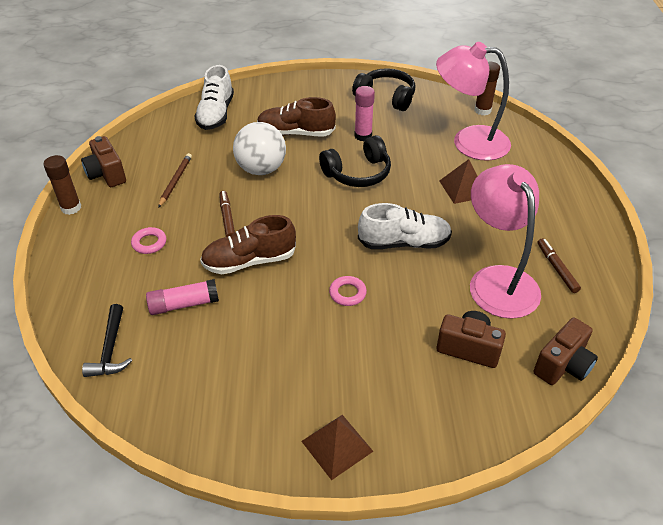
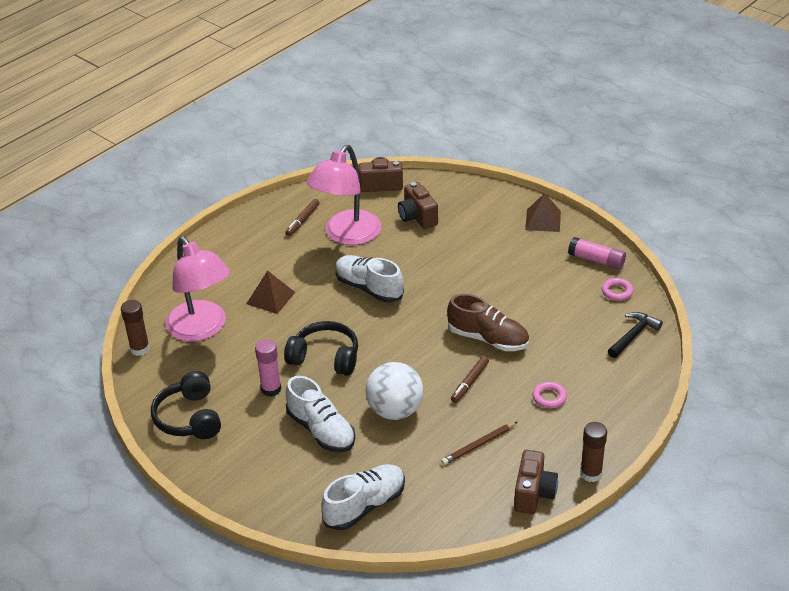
camera: 135 degrees left, 5 degrees down
pink glue stick [146,279,219,315] -> pink glue stick moved to [568,237,626,269]
brown shoe [257,97,336,136] -> white shoe [286,376,355,452]
pink ring [329,276,367,306] -> pink ring moved to [602,278,634,301]

